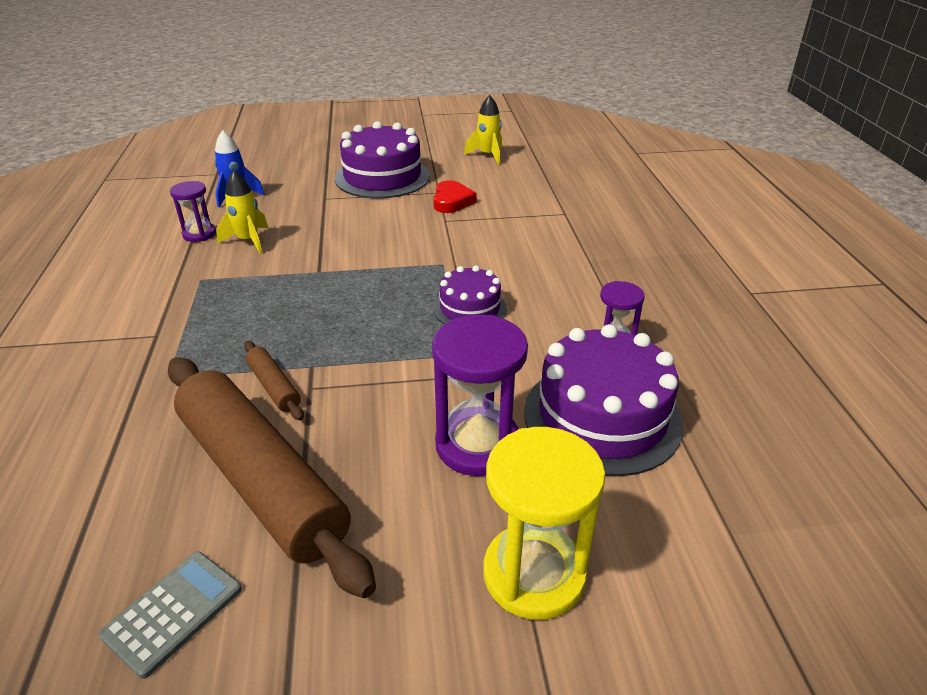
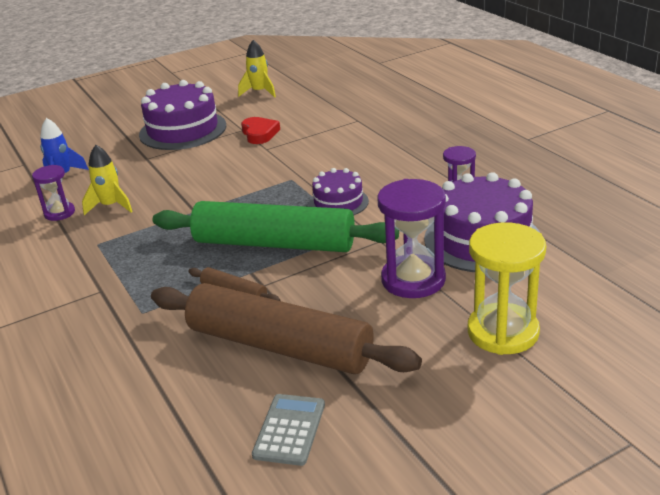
camera: 20 degrees left, 5 degrees down
none -> green rolling pin [153,201,399,252]

